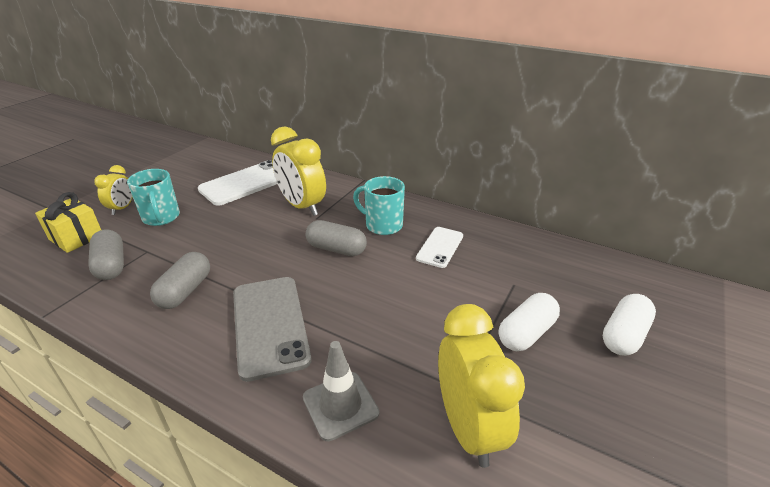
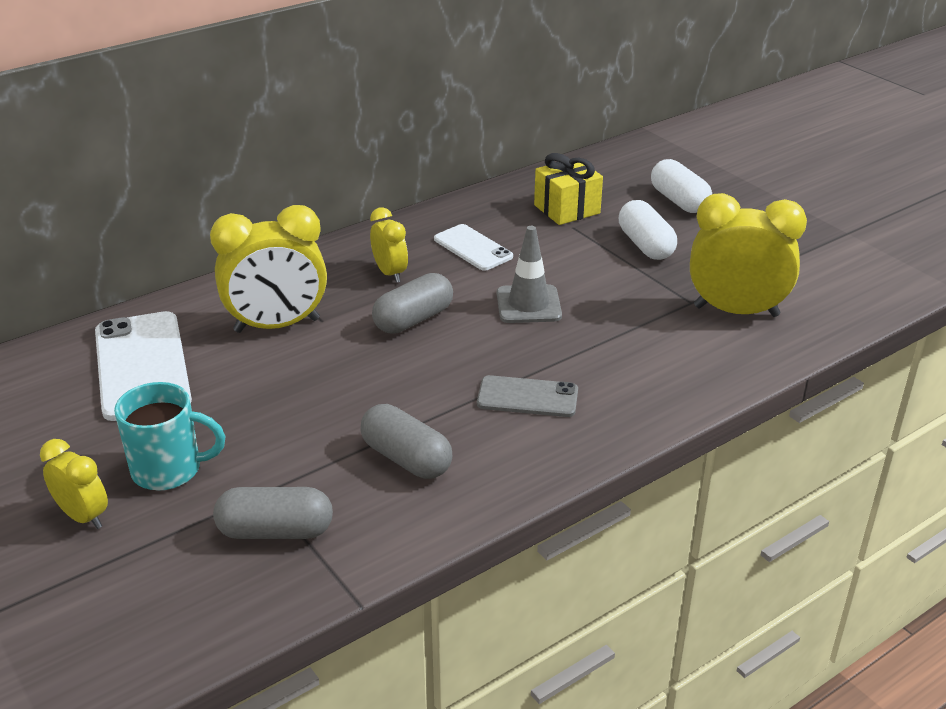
camera: 65 degrees left, 0 degrees up
yellow gift [35,192,101,253] -> yellow gift moved to [534,153,603,225]
grey phone [233,277,312,382] -> grey phone [477,375,578,417], size x0.58
grey traffic cone [303,341,379,441] -> grey traffic cone moved to [497,226,562,323]
turquoise mug [353,176,405,235] -> yellow clock [370,207,408,283]

